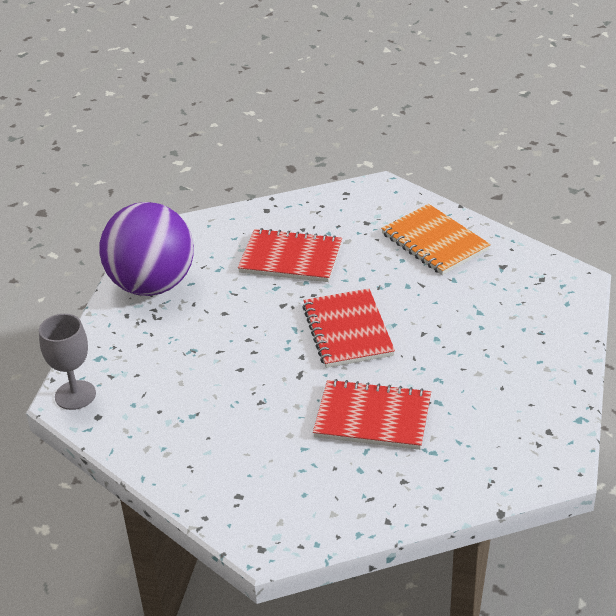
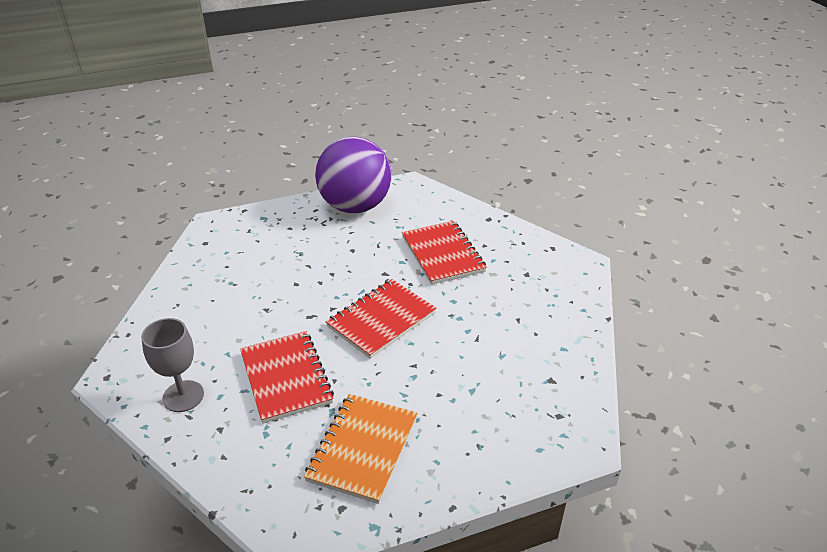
camera: 55 degrees right, 0 degrees up
grey goblet [39,314,96,410] -> grey goblet moved to [141,318,204,412]
orange notebook [381,204,491,275] -> orange notebook moved to [304,394,418,504]

